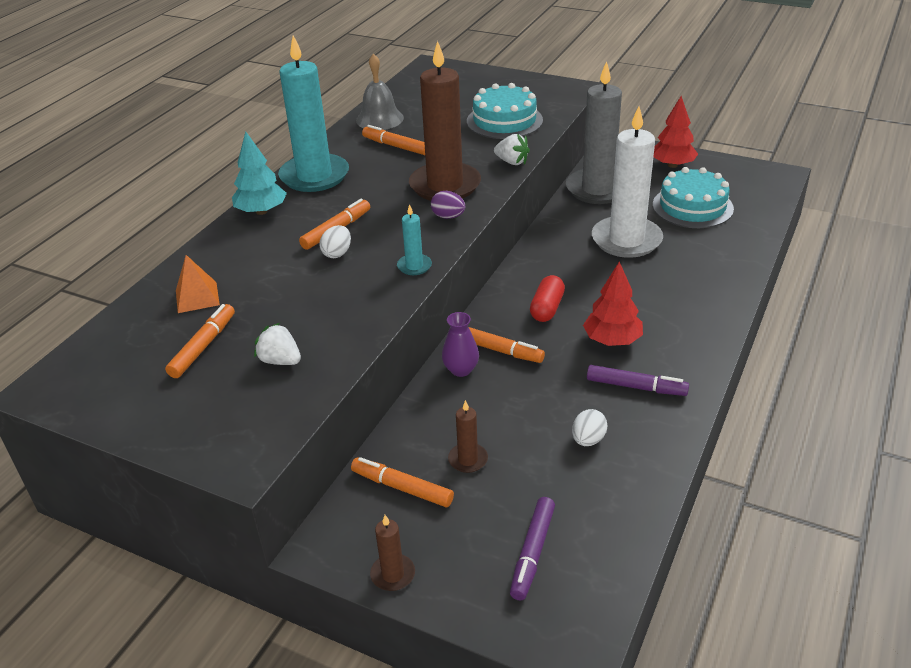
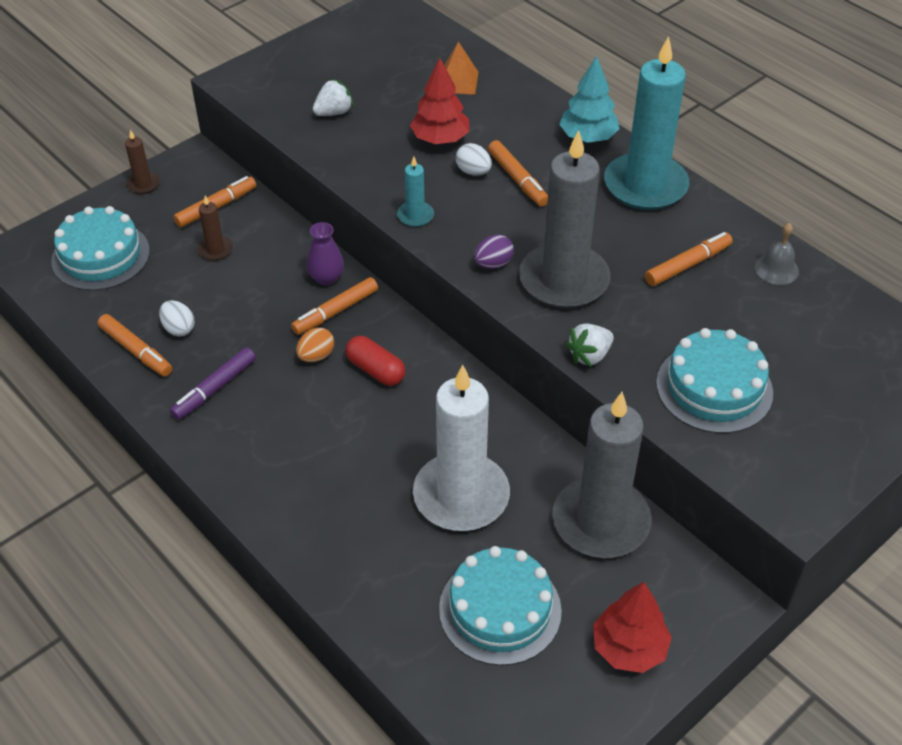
camera: 110 degrees right, 10 degrees up
orange marker [165,304,235,378] -> orange marker moved to [98,314,172,377]
grey bell [356,53,404,130] -> grey bell [755,223,799,285], size x0.65
brown candle [409,41,481,201] -> grey candle [519,130,611,309]
purple marker [510,497,555,601] -> turquoise cake [51,206,150,291]
red tree [583,261,643,346] -> red tree moved to [410,58,469,144]
none -> orange egg [296,328,334,362]

